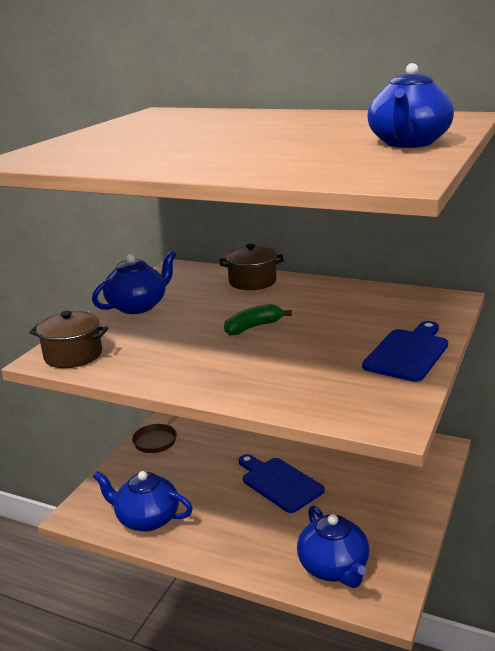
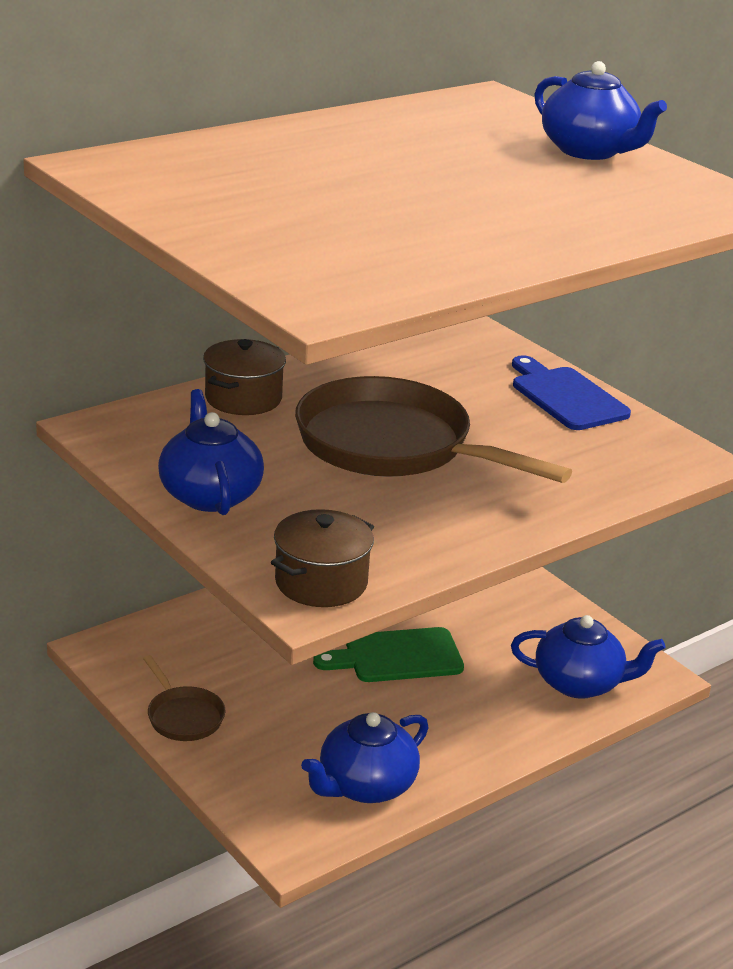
camera: 65 degrees left, 5 degrees up
green banana [224,304,292,335] -> brown pan [295,376,572,483]
blue cutting board [239,454,325,513] -> green cutting board [313,627,464,682]

